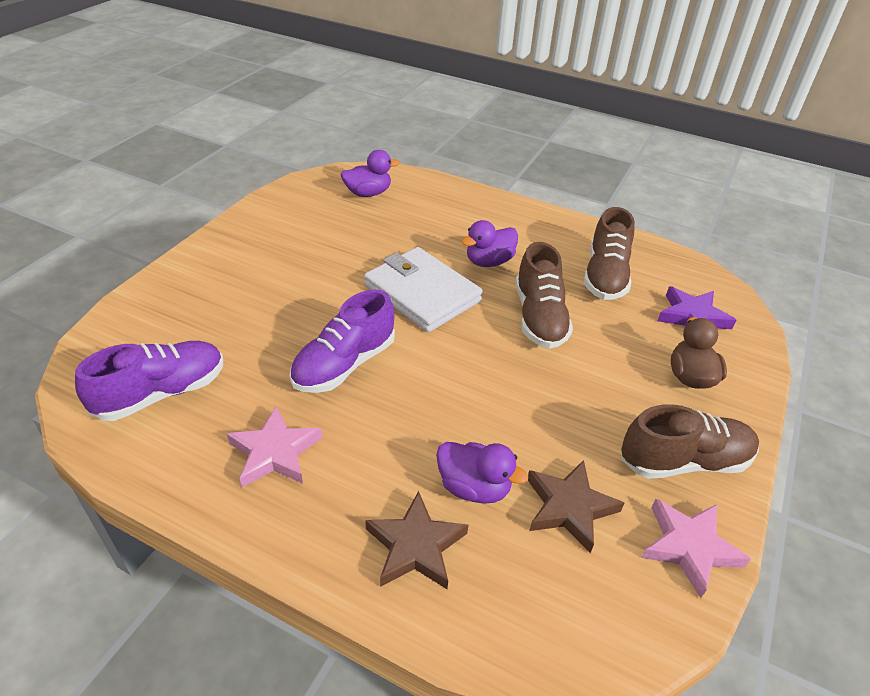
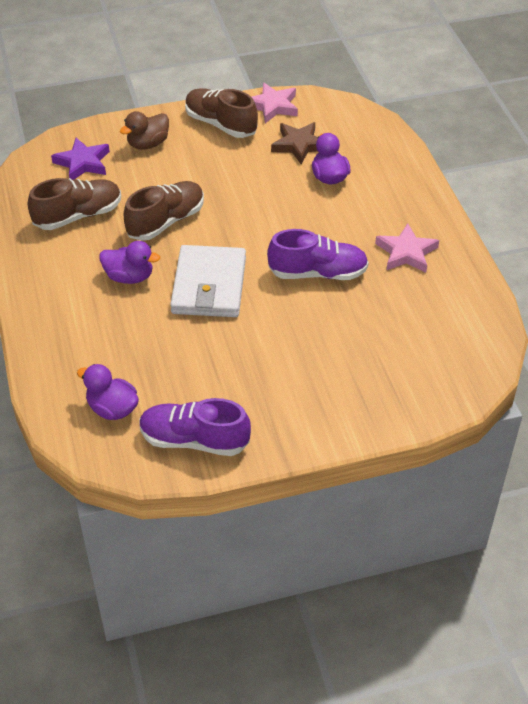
camera: 130 degrees left, 5 degrees up
purple shoe [75,341,223,421] -> purple shoe moved to [139,398,251,456]
brown star [365,491,468,589] -> none

